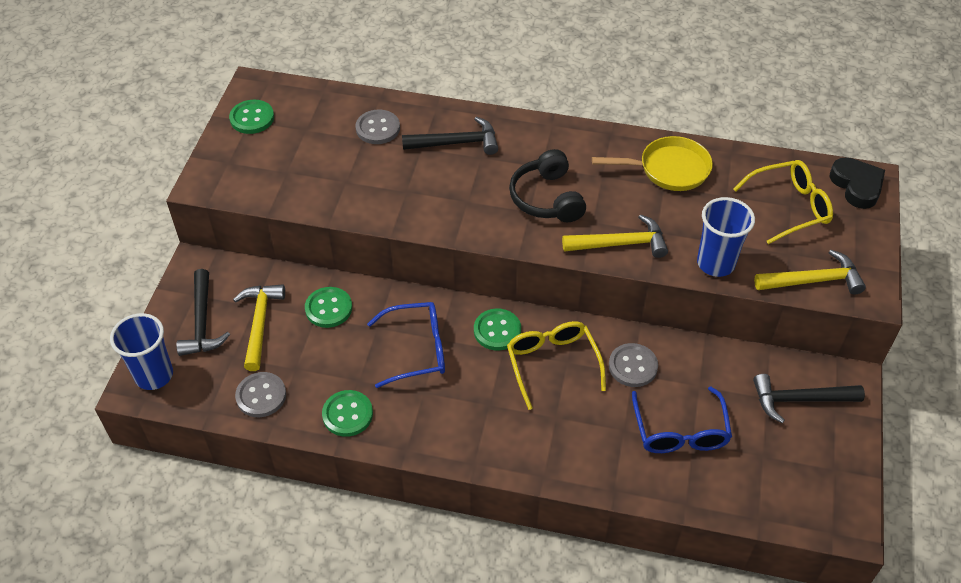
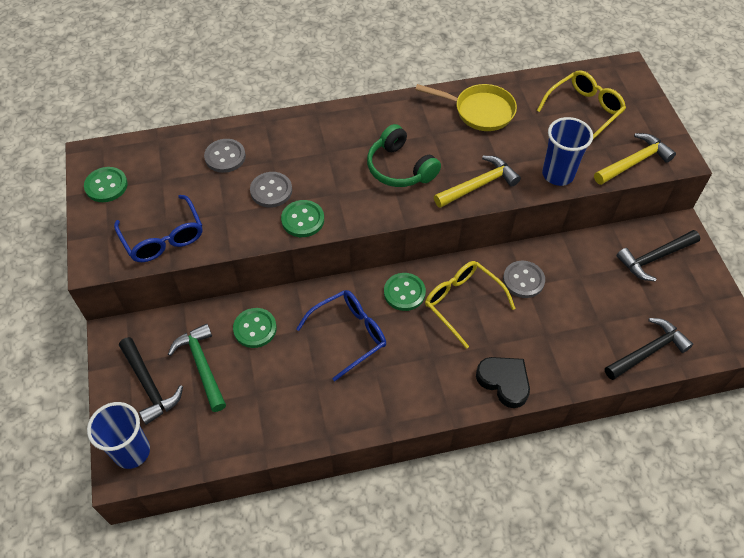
camera: 25 degrees left, 5 degrees up
yellow hammer [233,284,285,371] -> green hammer [168,324,226,412]
grey button [235,372,286,417] -> grey button moved to [250,172,292,208]
green button [322,390,373,437] -> green button moved to [281,200,324,237]
black hammer [402,117,498,155] -> black hammer moved to [605,318,693,380]
black headphones [509,149,586,222] -> green headphones [367,124,441,187]
yellow pan [592,136,713,191] -> yellow pan turned 45 degrees clockwise [415,84,517,131]
blue glasses [632,386,732,453] -> blue glasses moved to [114,195,203,262]
black heart [830,157,885,209] -> black heart moved to [476,357,530,408]

